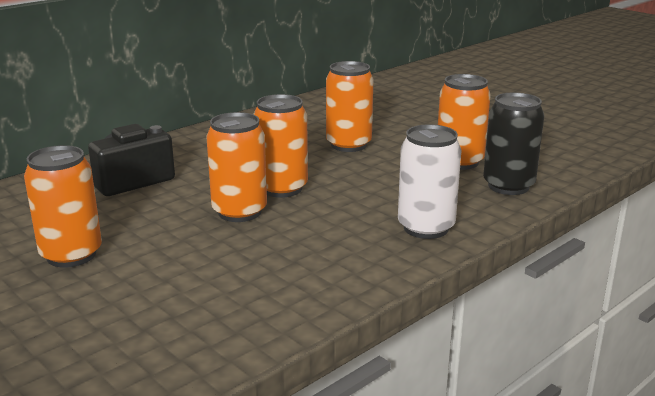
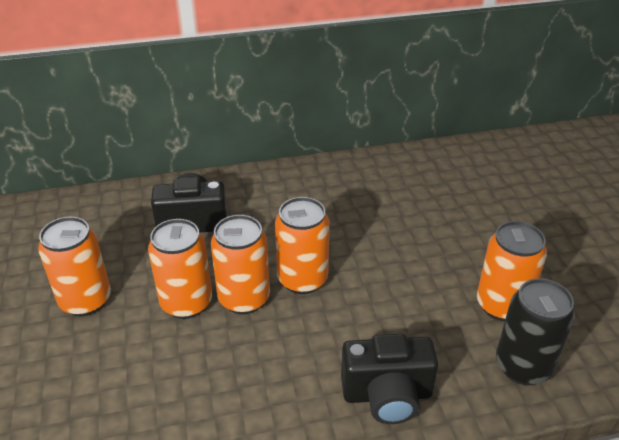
camera: 30 degrees right, 15 degrees up
orange can [326,61,373,152] -> orange can moved to [148,219,212,319]
white can [398,124,462,239] -> black camera [341,334,438,424]

